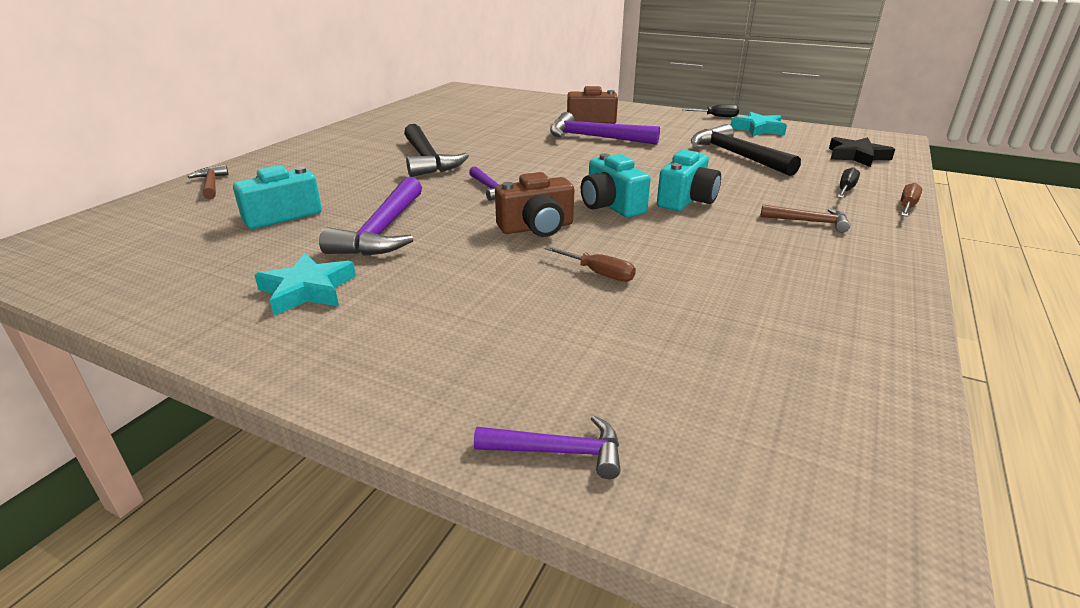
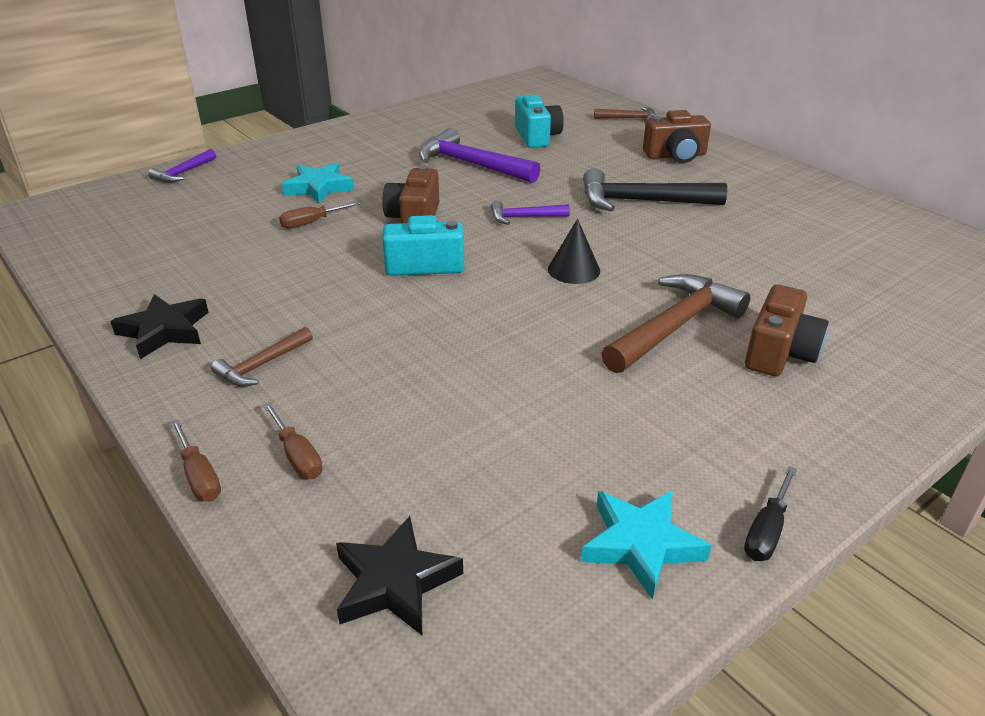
camera: 115 degrees right, 5 degrees up
turquoise star [254,253,356,316] -> turquoise star moved to [282,162,354,204]
purple hammer [550,112,660,145] -> brown hammer [601,274,750,373]
turquoise camera [657,150,721,211] -> none
black hammer [691,124,801,176] -> none
black screwdriver [837,167,860,198] -> brown screwdriver [263,402,323,479]
none -> black star [110,294,209,359]
none -> black cone [548,219,600,284]
none -> brown camera [643,110,711,163]

